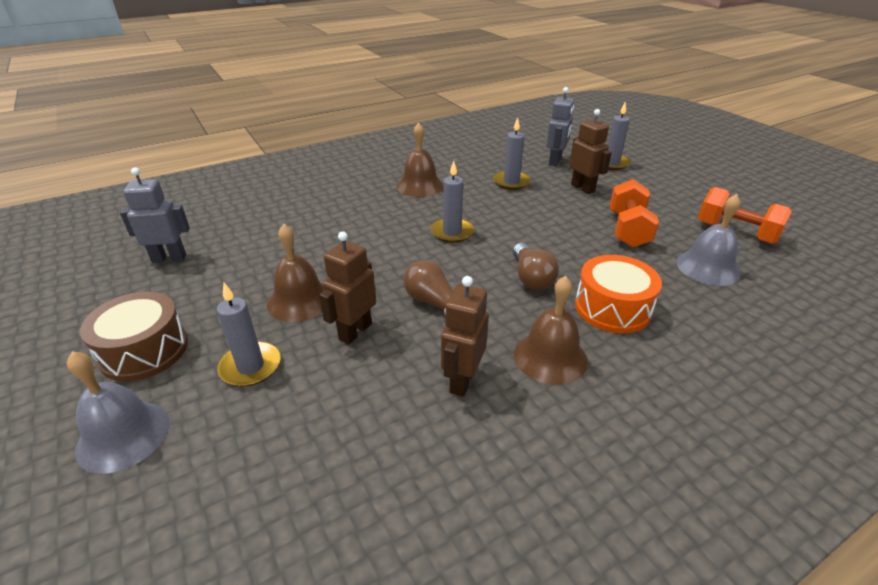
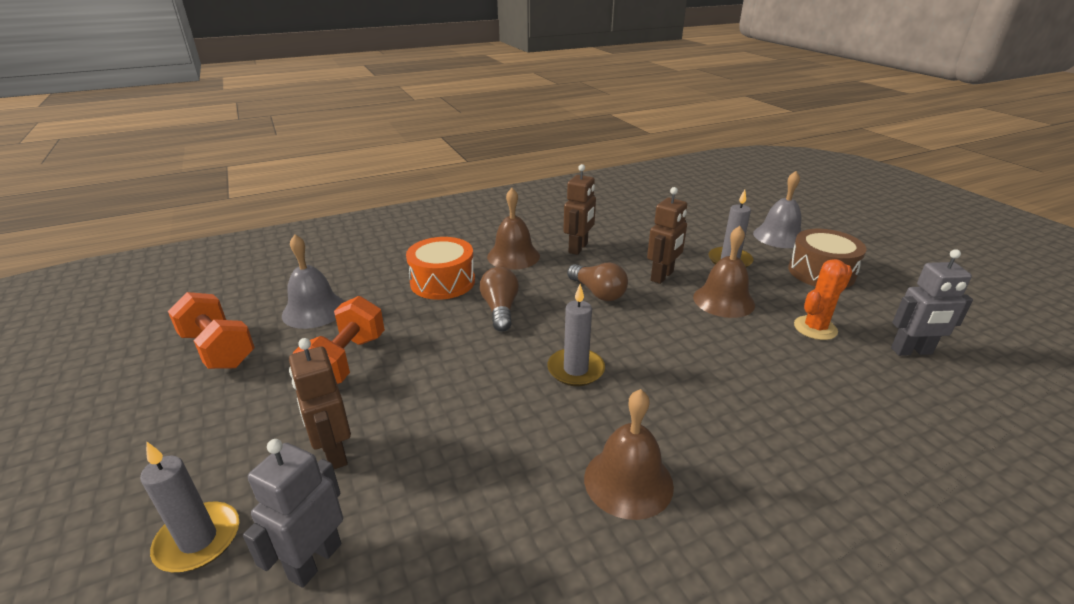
camera: 175 degrees left, 5 degrees down
grey candle [493,118,531,190] -> none
none -> orange cactus [794,259,852,340]

